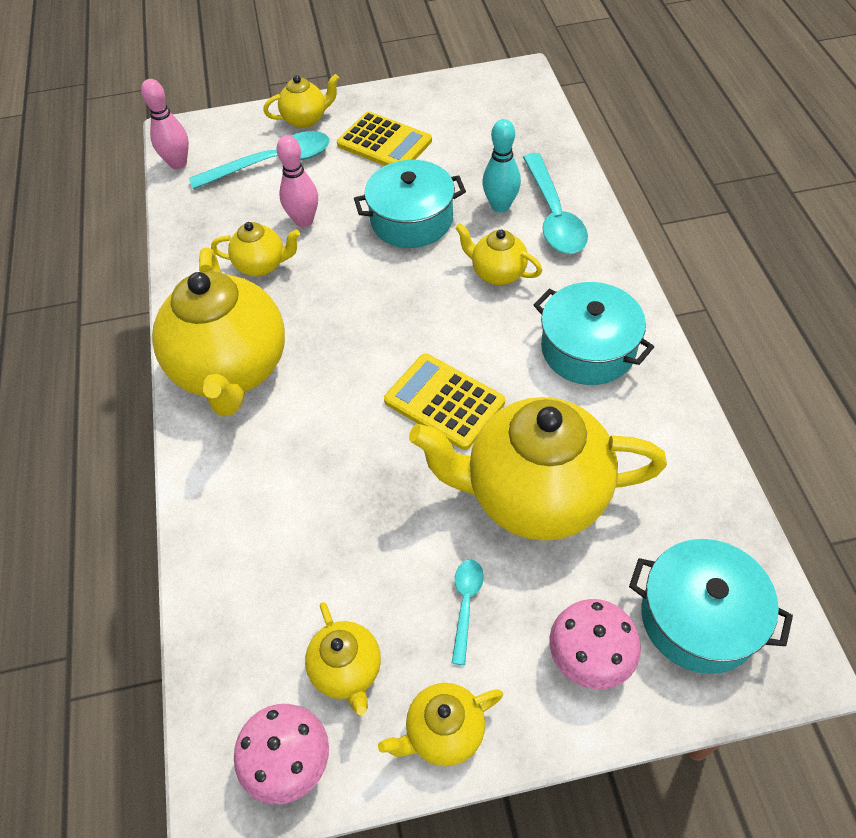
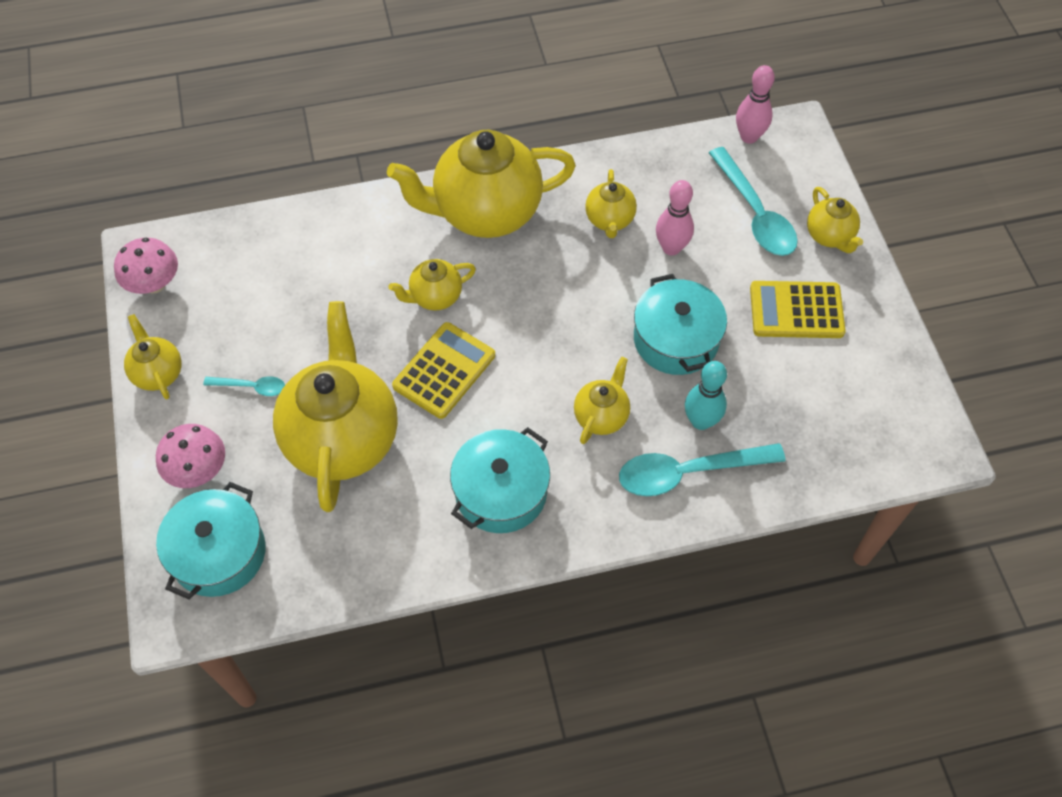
camera: 85 degrees right, 5 degrees up
yellow teapot [305,602,381,715] -> yellow teapot moved to [389,259,476,311]
yellow calculator [337,111,432,166] -> yellow calculator turned 60 degrees clockwise [750,281,846,338]

